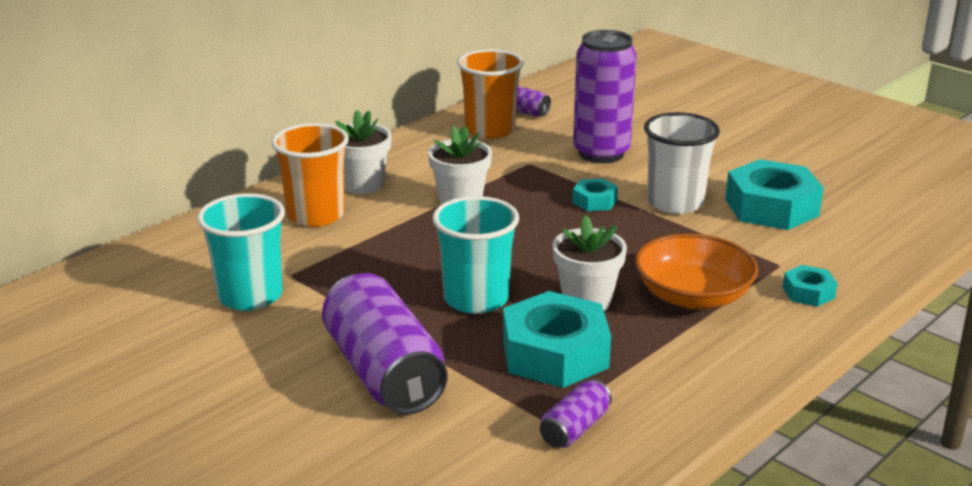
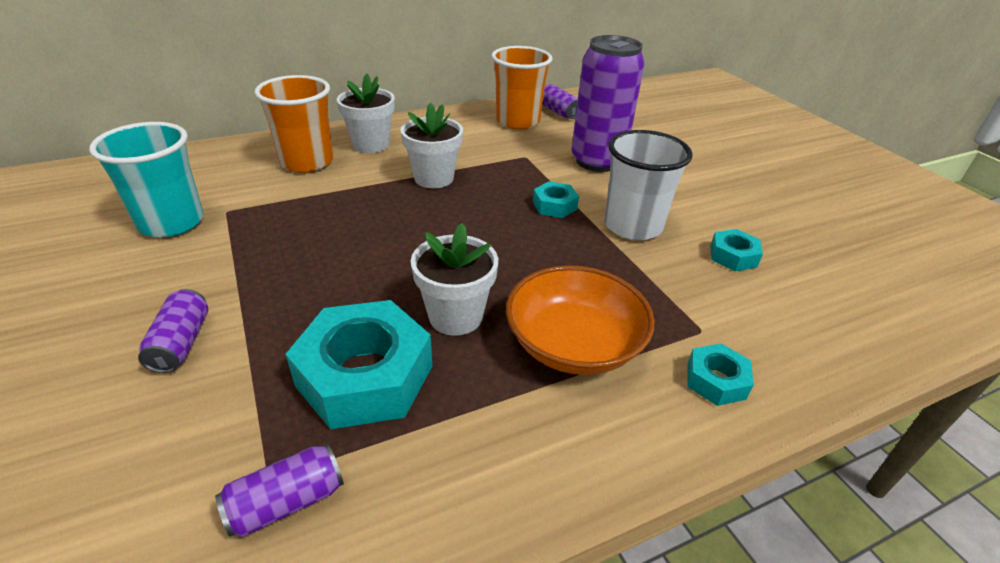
camera: 20 degrees right, 10 degrees up
purple can [322,273,448,415] -> purple can [138,289,208,373], size x0.46
turquoise cup [432,196,519,314] -> none
turquoise nut [725,159,824,230] -> turquoise nut [710,229,763,271], size x0.49

